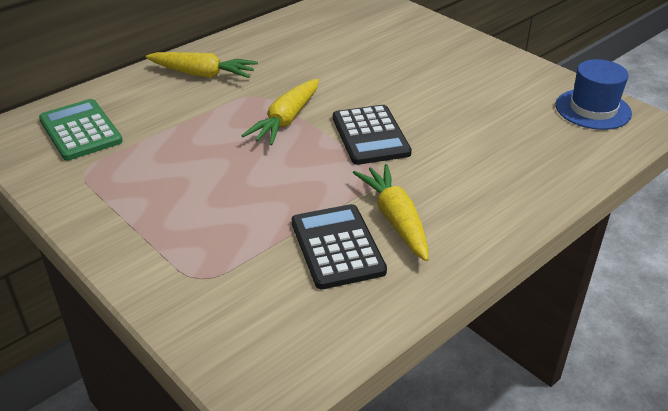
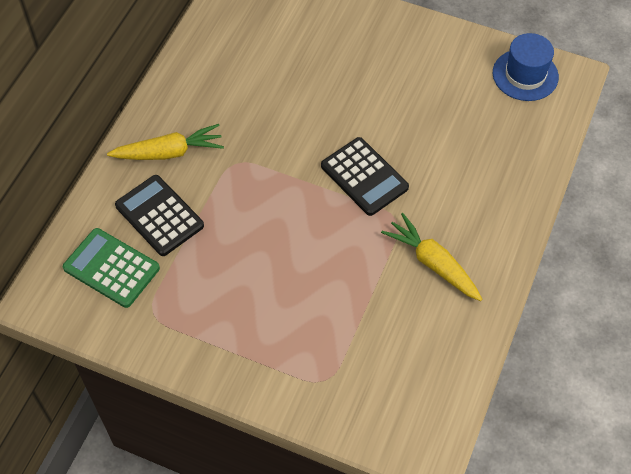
camera: 25 degrees left, 20 degrees up
yellow carrot [241,79,319,145] -> none
black calculator [292,204,387,289] -> black calculator moved to [115,175,204,256]

